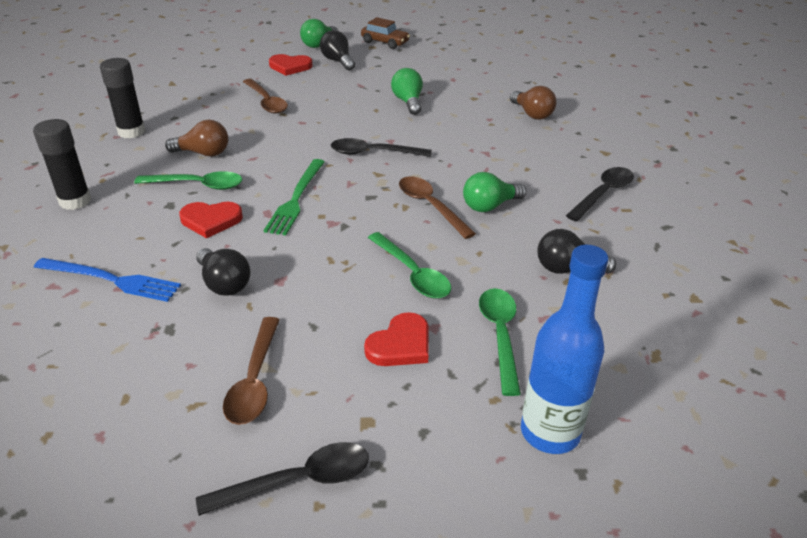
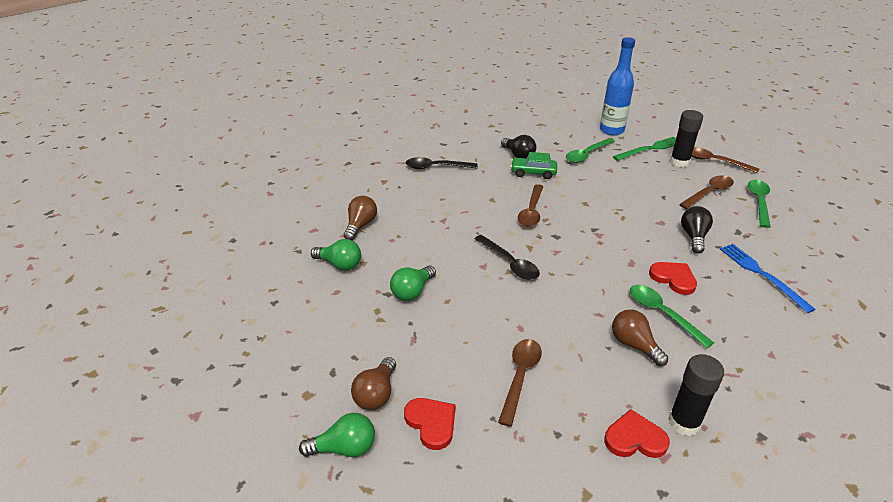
camera: 130 degrees left, 0 degrees up
black glue stick [33,119,91,210] -> black glue stick moved to [670,110,703,167]
black spoon [196,442,369,516] -> brown spoon [692,147,759,173]
green fork [264,159,325,236] -> green fork moved to [613,137,676,161]
black light bulb [320,30,355,71] -> brown light bulb [351,357,396,410]
brown car [361,17,410,49] -> none
red heart [364,312,429,366] -> red heart moved to [604,409,670,458]
green spoon [368,232,451,298] -> green spoon moved to [748,180,770,228]
green light bulb [463,172,527,212] -> green light bulb moved to [311,239,361,271]
none -> green car [511,152,557,179]

